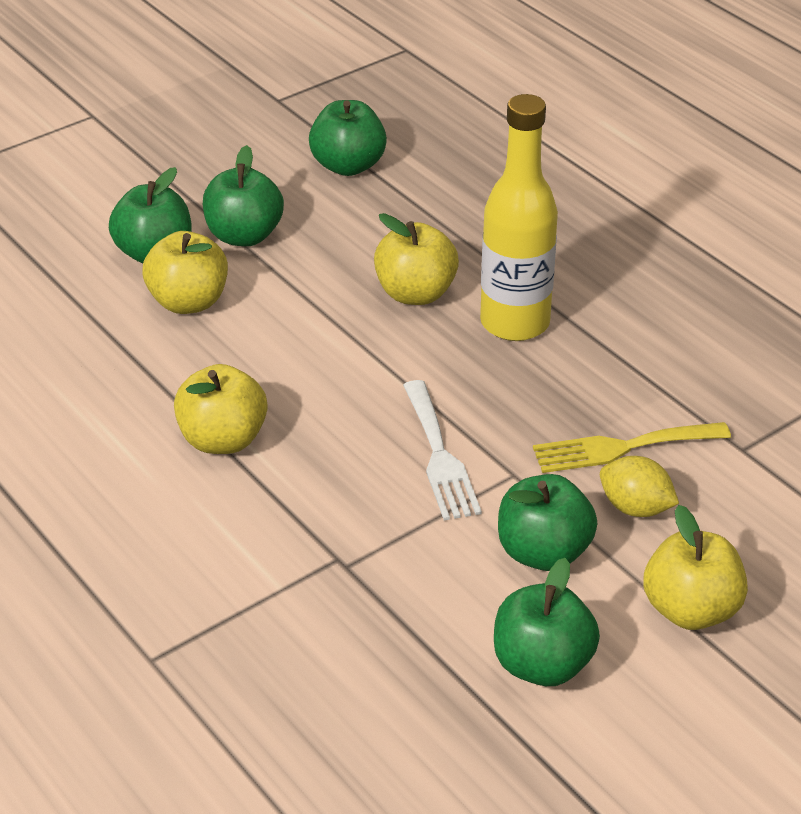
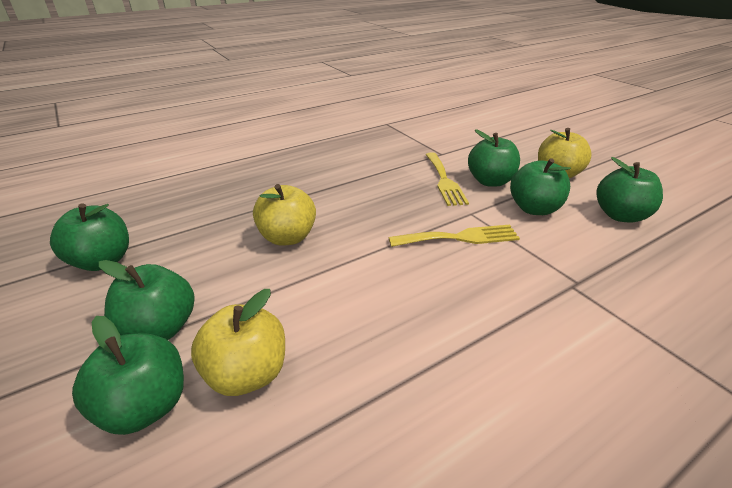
camera: 85 degrees left, 5 degrees down
yellow apple [174,364,267,454] -> none
white fork [403,380,482,520] -> yellow fork [388,225,520,247]
yellow bottle [480,94,558,341] -> none
yellow lemon [600,456,679,517] -> green apple [468,130,520,187]

